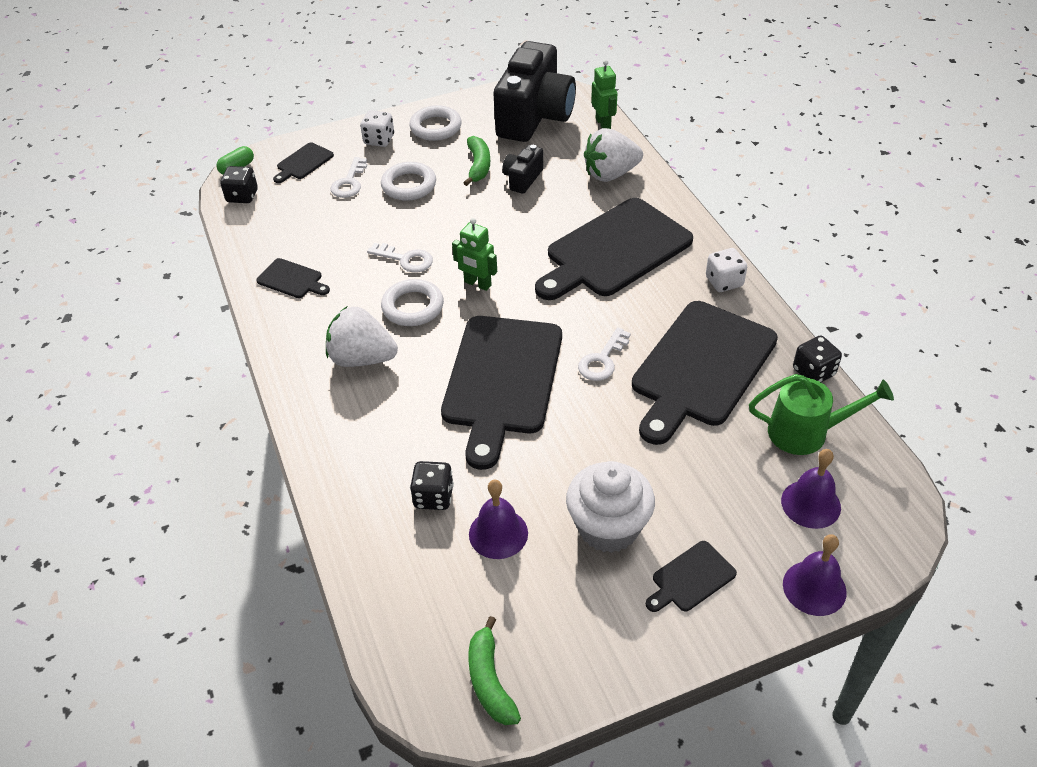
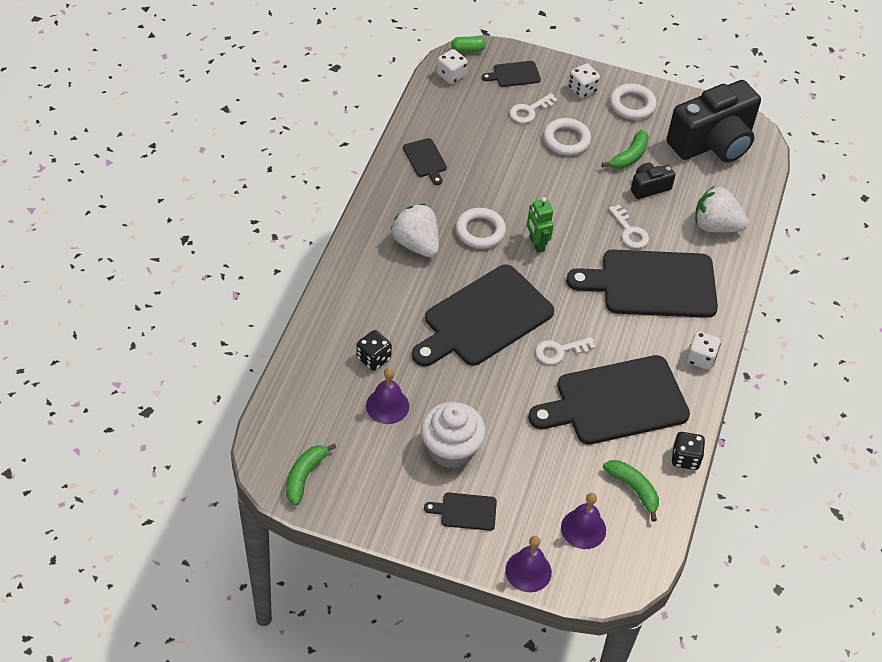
camera: 35 degrees right, 5 degrees up
black dice [220,166,258,203] -> white dice [437,49,467,84]
white key [367,243,433,273] -> white key moved to [609,205,649,248]
green robot [591,60,618,129] -> none
green watering can [749,374,894,455] -> green banana [603,460,659,522]

